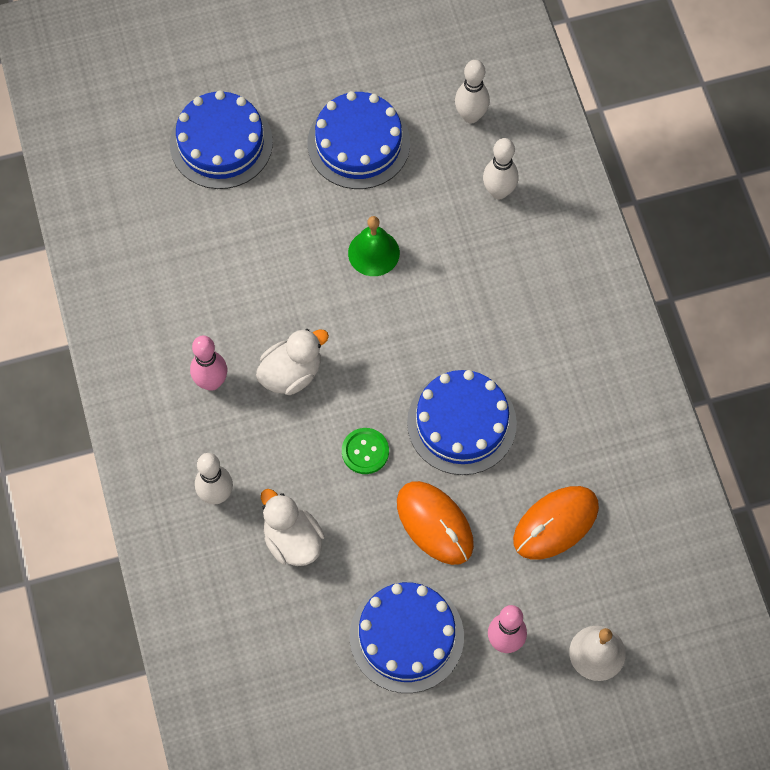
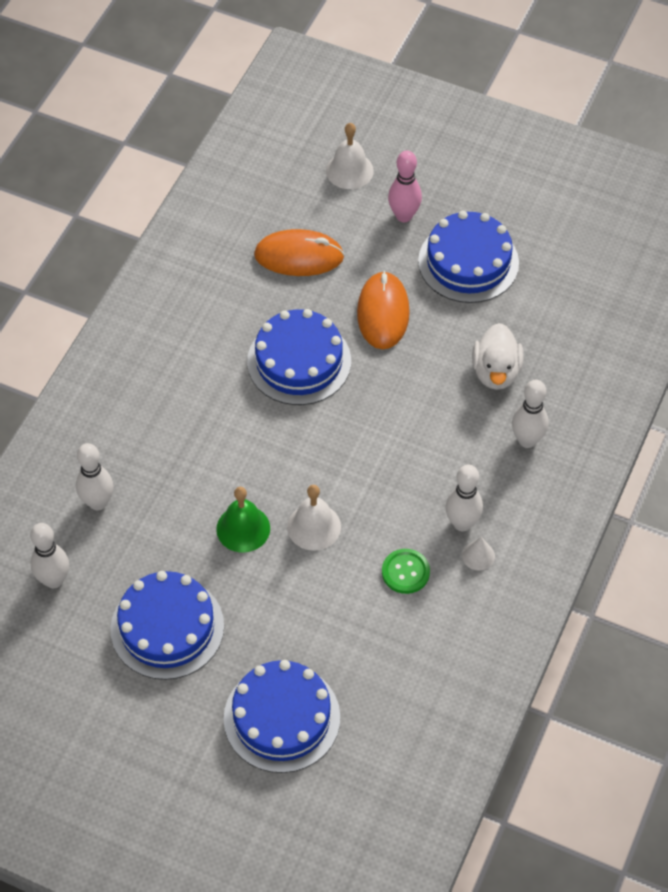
camera: 140 degrees left, 10 degrees down
pink bowling pin [190,336,227,391] -> white bowling pin [446,465,483,531]
white duck [256,329,329,395] -> none
green button [342,428,389,474] -> green button moved to [382,549,430,594]
none -> white bell [287,485,341,551]
none -> white cone [462,537,495,571]

